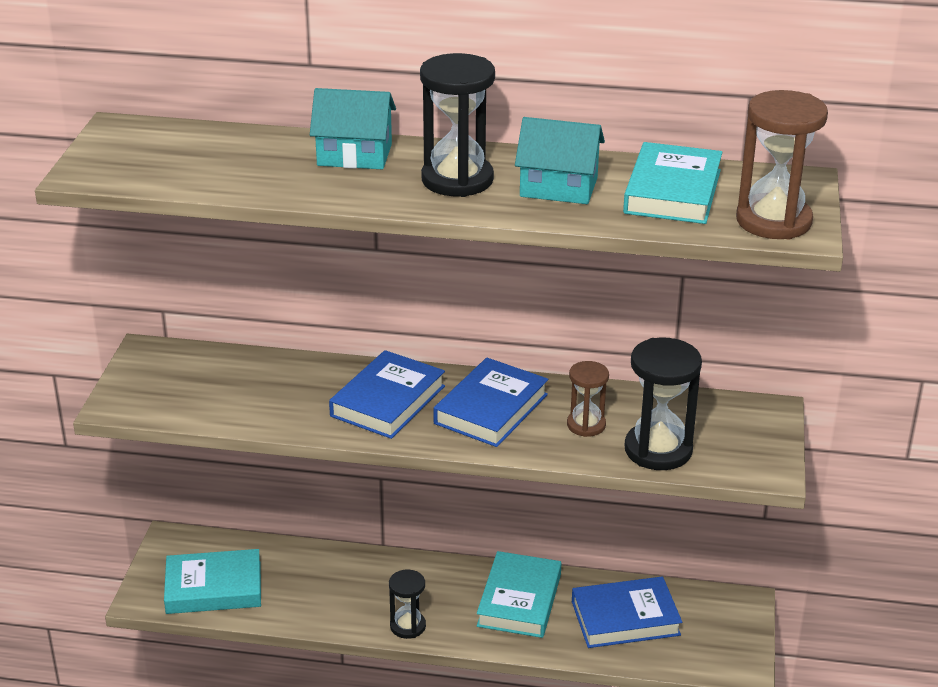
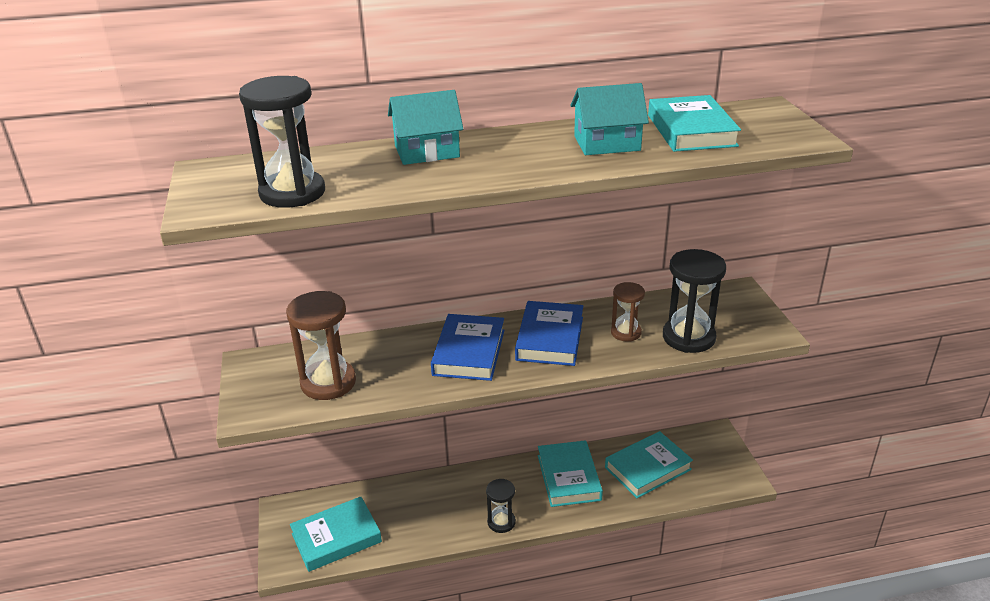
camera: 20 degrees left, 0 degrees up
black hourglass [420,53,495,197] -> black hourglass moved to [239,76,325,208]
blue book [572,576,682,648] -> turquoise book [605,431,693,498]
brown hourglass [736,90,828,239] -> brown hourglass moved to [286,291,356,400]

